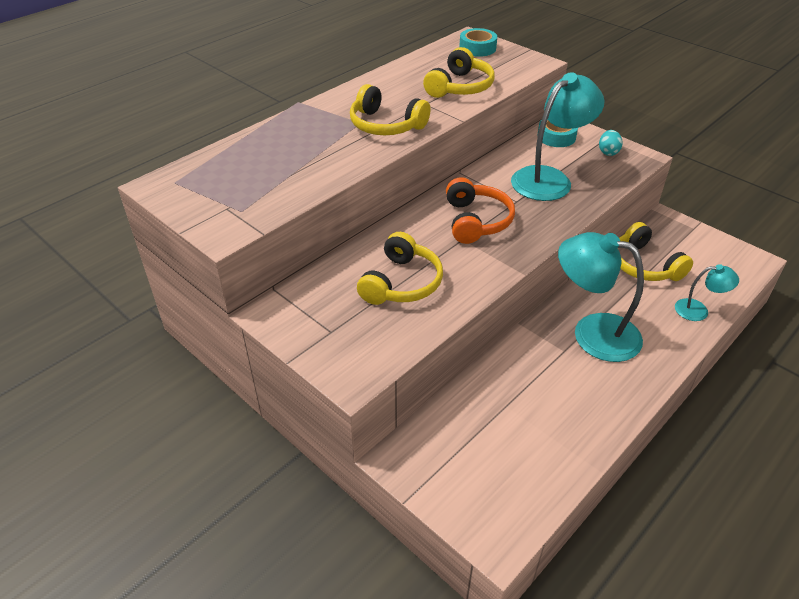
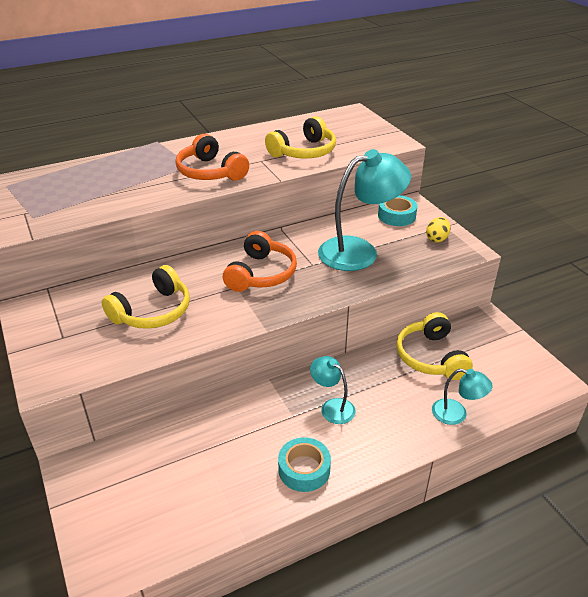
camera: 20 degrees right, 5 degrees down
yellow headphones [350,84,431,135] -> orange headphones [175,134,249,181]
turquoise tape [459,28,497,57] -> turquoise tape moved to [278,437,331,492]
turquoise lamp [558,232,644,362] -> turquoise lamp [310,356,356,424], size x0.50
turquoise egg [599,130,623,156] -> yellow egg [426,217,451,243]

